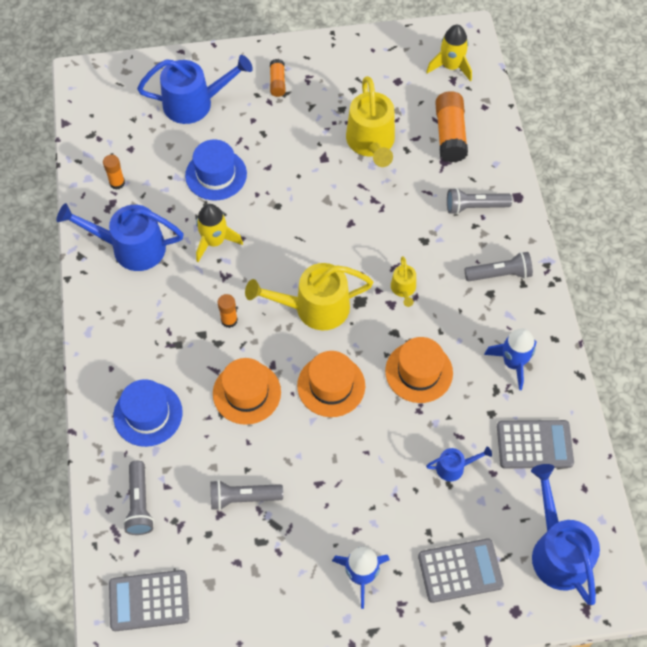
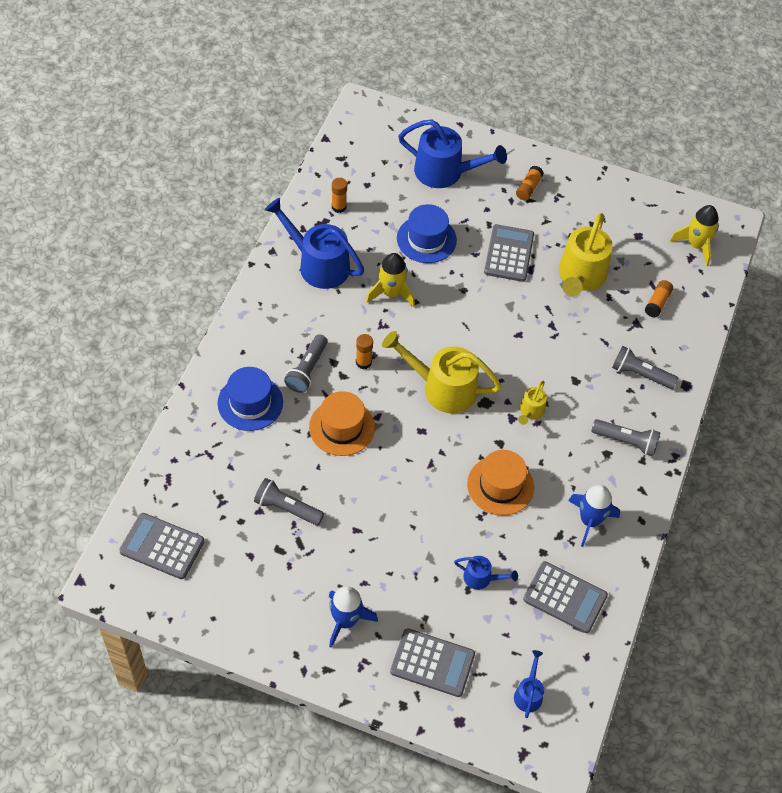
camera: 25 degrees right, 5 degrees down
grey flashlight [123,461,154,535] -> grey flashlight moved to [284,334,327,393]
orange hat [297,351,365,417] -> none
orange glue stick [435,91,468,163] -> orange glue stick [645,280,673,318], size x0.55
blue watering can [531,464,600,605] -> blue watering can [514,650,544,718], size x0.49
none -> grey calculator [484,224,534,282]

